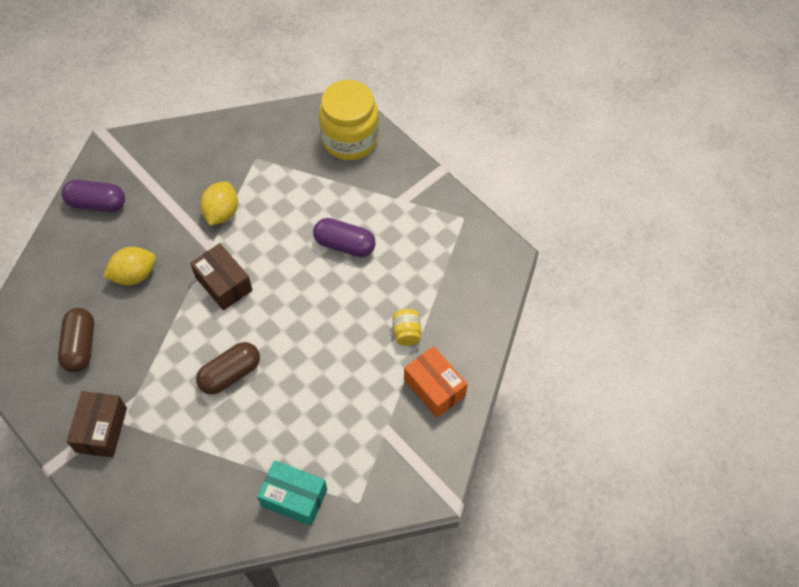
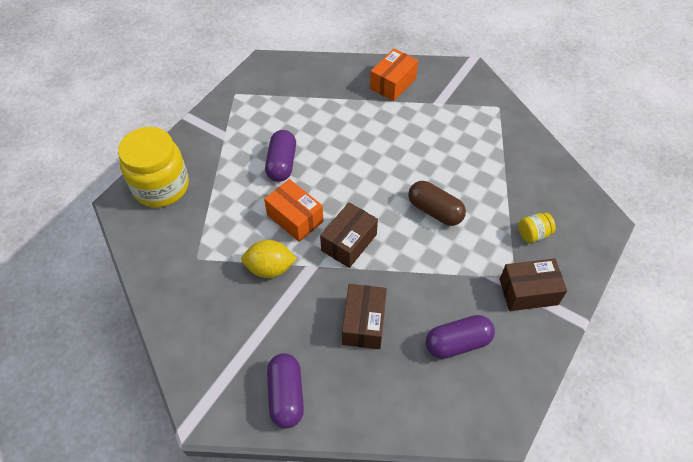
camera: 105 degrees left, 5 degrees down
brown capsule [58,308,94,372] -> purple capsule [426,315,495,359]
yellow lemon [103,247,156,285] -> brown box [342,284,387,349]
turquoise box [257,460,327,526] -> none
yellow jar [392,309,421,346] -> yellow jar moved to [519,213,556,243]
none -> orange box [264,179,323,242]

